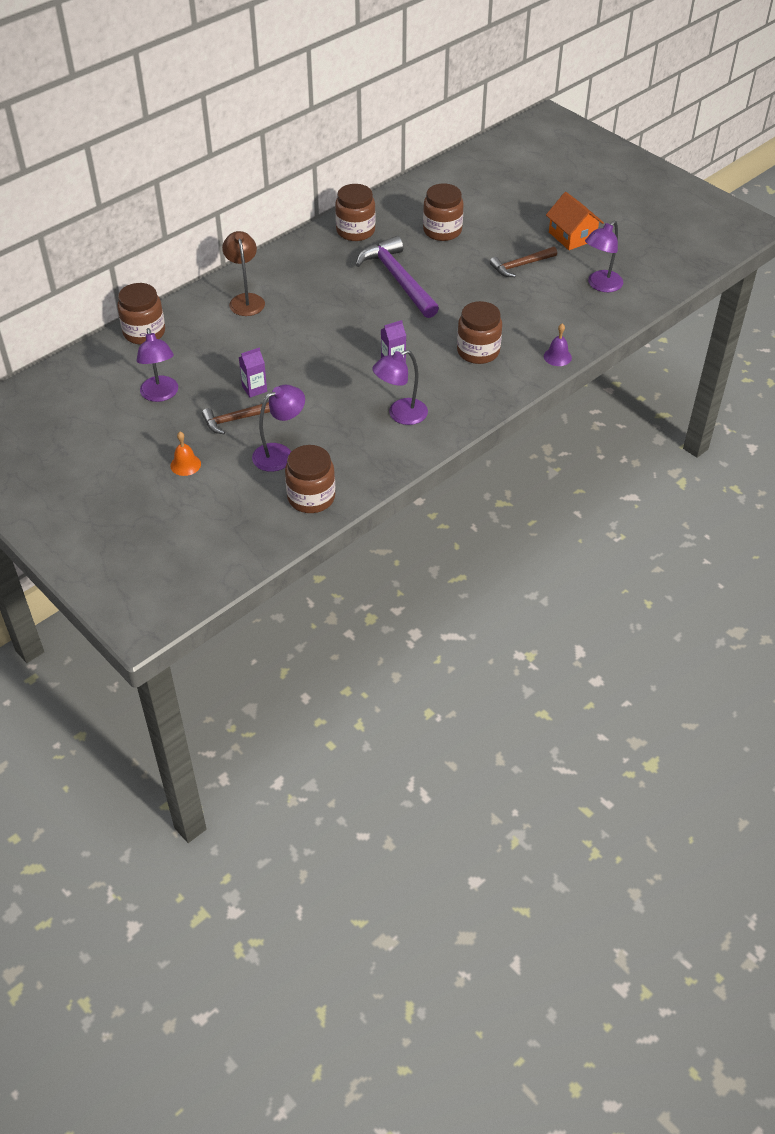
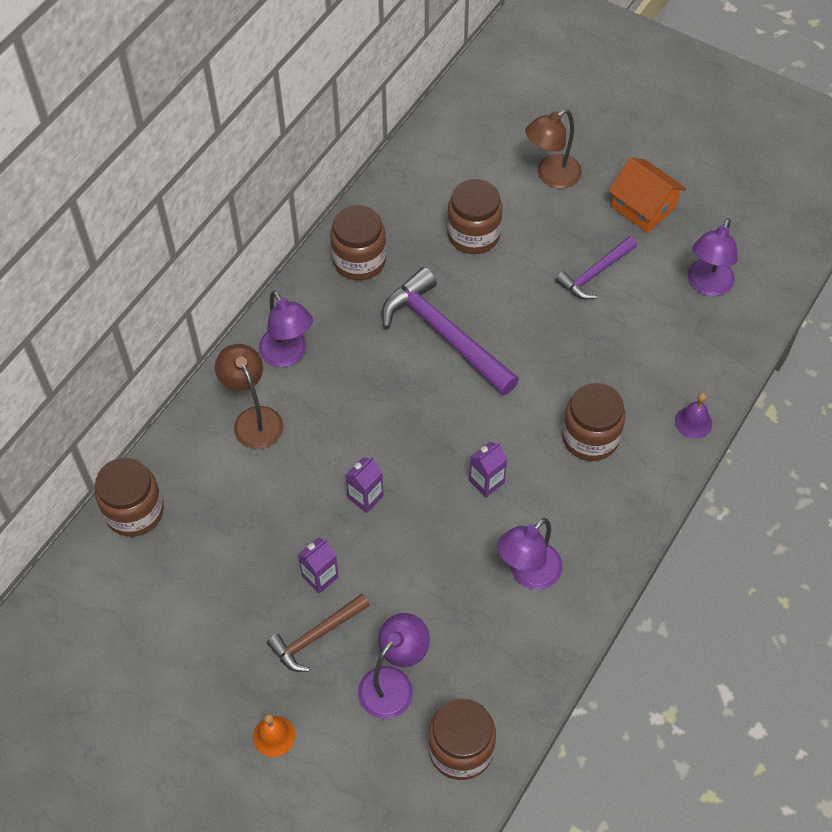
camera: 15 degrees left, 10 degrees up
purple lamp [137,328,178,402] -> purple lamp moved to [259,290,313,367]
brown hammer [490,246,557,277] -> purple hammer [555,236,637,300]
none -> purple carton [346,457,384,513]
none -> brown lamp [525,109,582,189]

